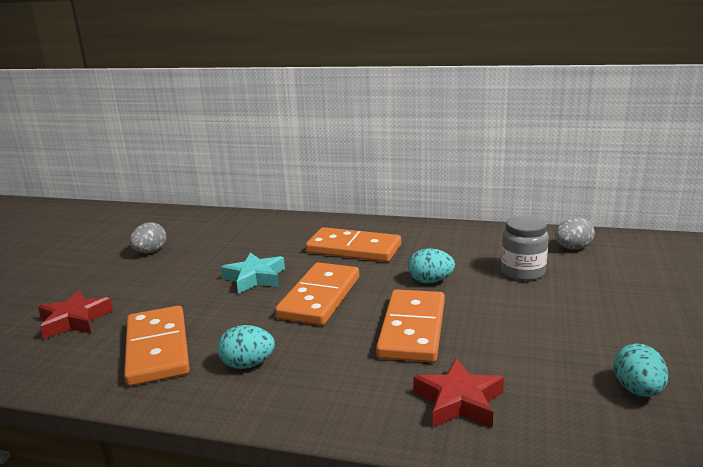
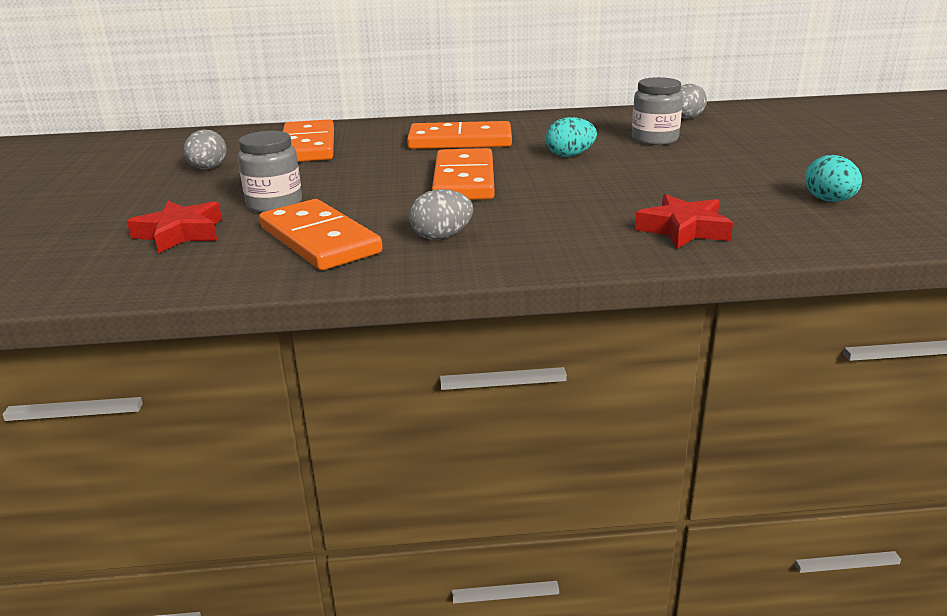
camera: 20 degrees left, 5 degrees up
turquoise egg [217,325,275,369] -> grey egg [409,189,473,240]
turquoise star [221,252,285,294] -> none
orange domino [376,289,445,362] -> orange domino moved to [283,119,334,162]
none -> grey jar [238,131,302,213]

